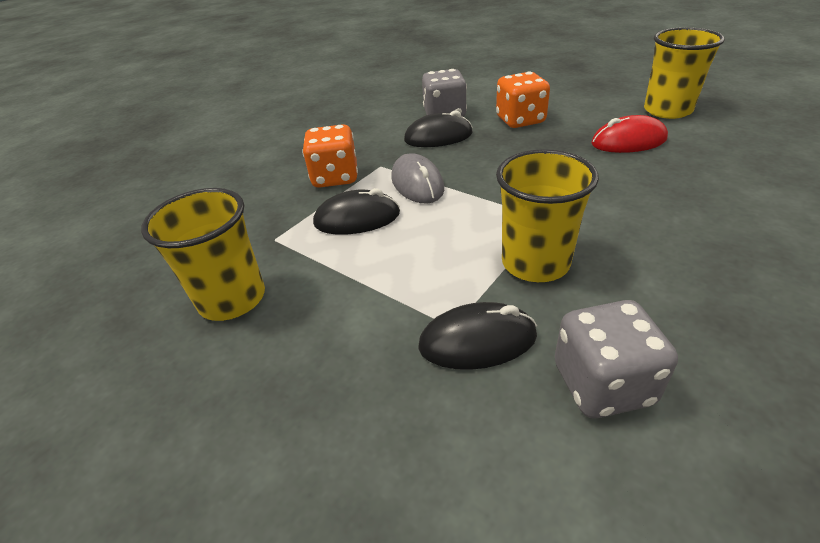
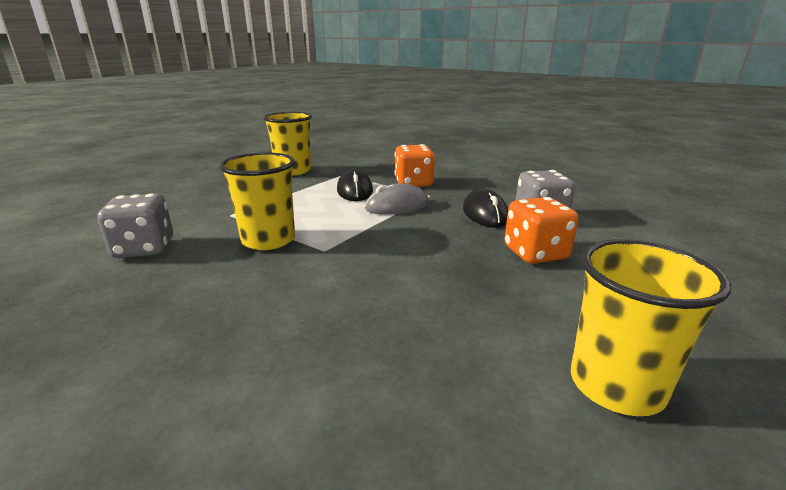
camera: 85 degrees right, 15 degrees down
black mouse [418,302,537,370] -> none
red mouse [591,115,668,153] -> none

